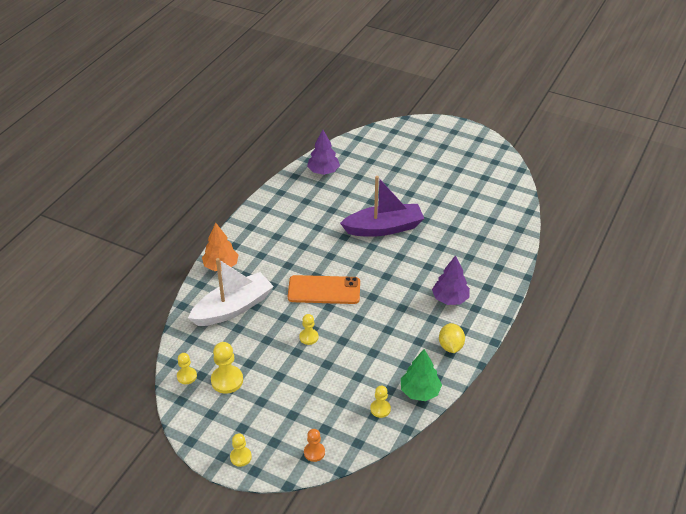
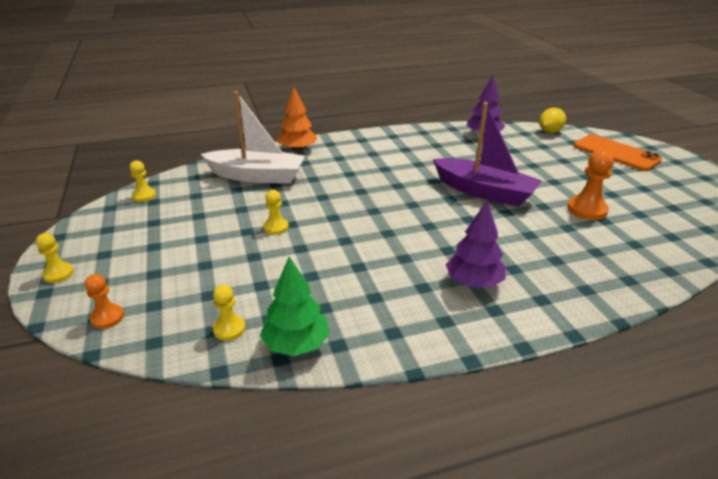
camera: 45 degrees right, 10 degrees down
yellow pawn [211,342,243,394] -> none
orange phone [288,275,360,304] -> orange phone moved to [574,134,662,171]
yellow lemon [439,323,465,353] -> yellow lemon moved to [539,108,566,133]
none -> orange pawn [567,150,614,220]

